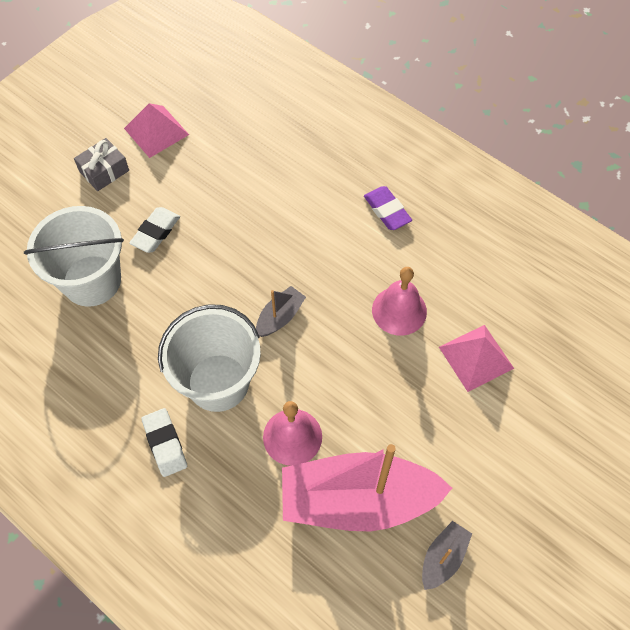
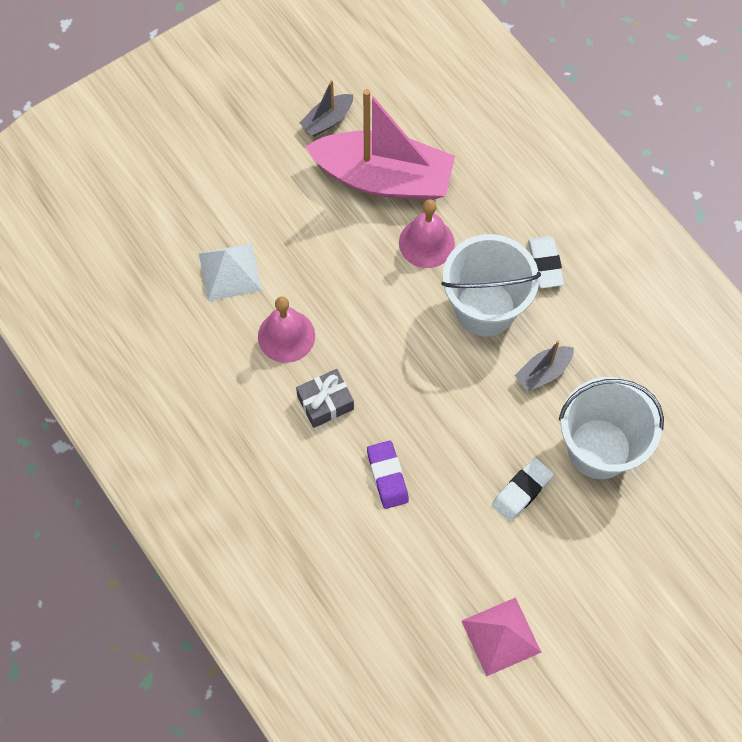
camera: 165 degrees left, 5 degrees up
grey gift [74,138,129,191] -> grey gift moved to [296,369,354,428]
grey boat [256,286,306,337] -> grey boat moved to [515,340,574,392]
purple eraser [364,186,412,230] -> purple eraser moved to [367,441,409,509]
pink pyramid [439,325,514,392] -> white pyramid [199,243,262,301]

